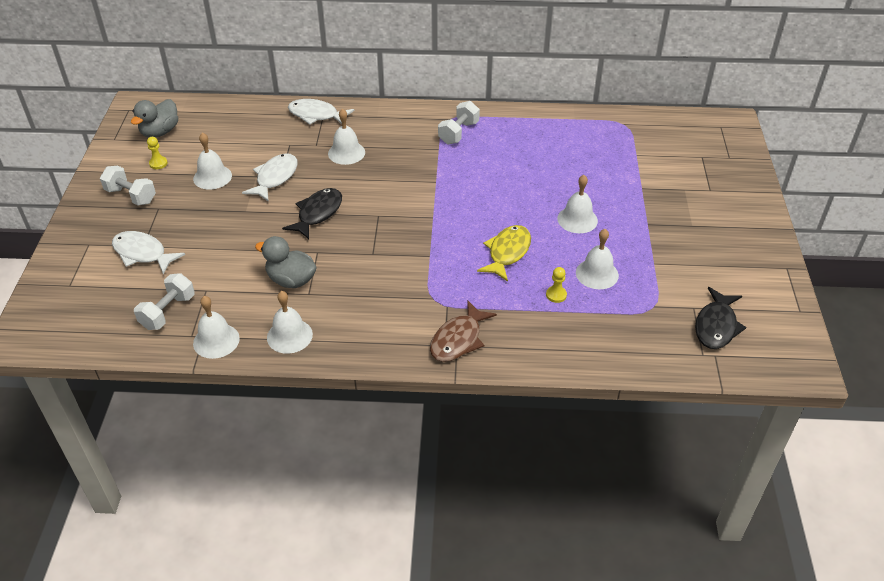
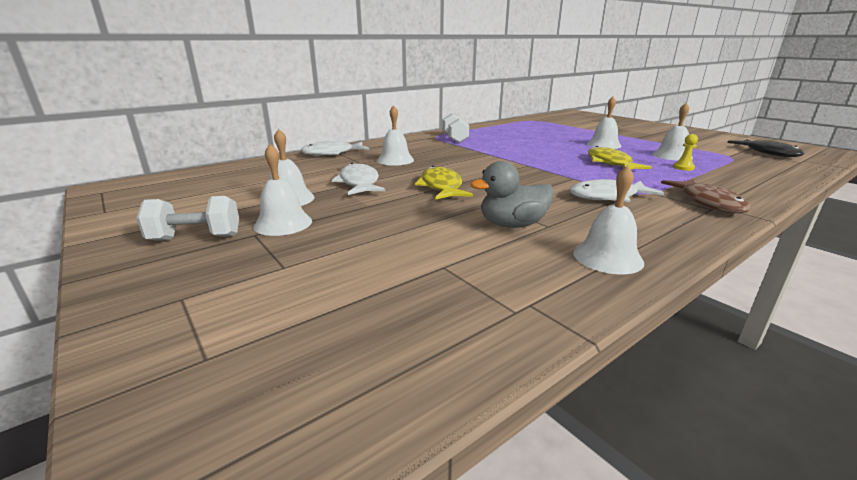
camera: 40 degrees left, 20 degrees down
white fish [112,231,185,274] -> white fish moved to [569,179,664,202]
grey duck [131,99,178,138] -> none
white dumbbell [134,273,195,330] -> none
yellow pawn [147,137,168,169] -> none
white bell [193,296,240,359] -> white bell moved to [254,144,312,236]
black fish [282,188,342,239] -> yellow fish [415,166,473,200]

